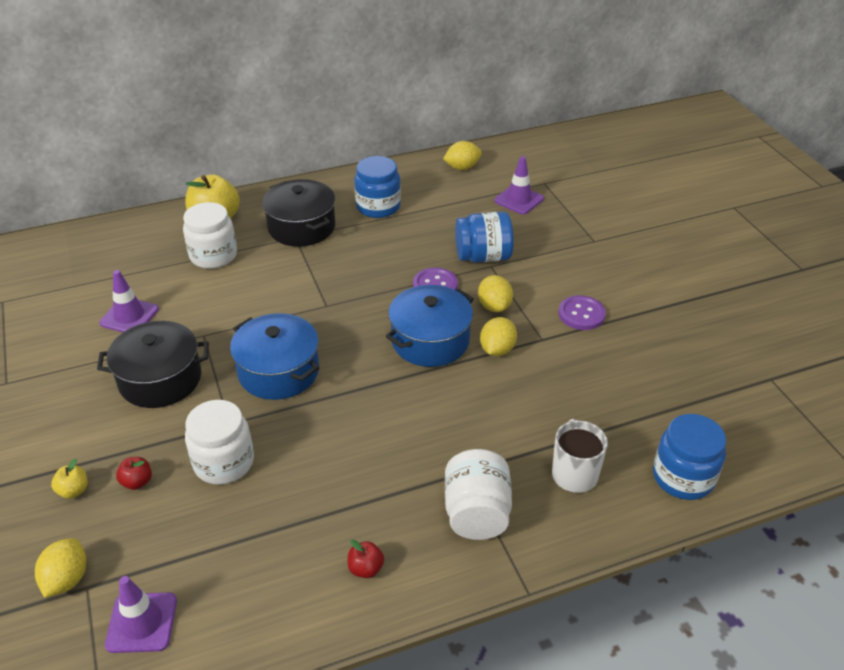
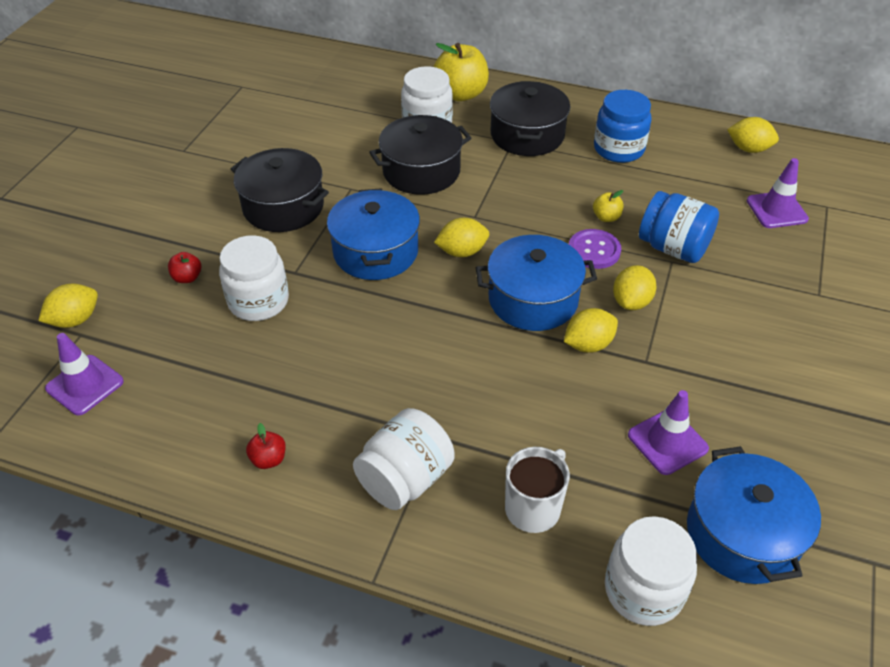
camera: 40 degrees right, 5 degrees up
yellow apple [51,459,88,499] -> yellow apple moved to [593,190,623,222]
purple traffic cone [99,270,159,332] -> purple traffic cone moved to [628,390,709,475]
purple button [559,295,606,330] -> none
blue jar [653,414,726,500] -> white jar [605,516,697,626]
none -> black pot [369,115,471,195]
none -> yellow lemon [434,218,489,257]
none -> blue pot [687,446,821,584]

